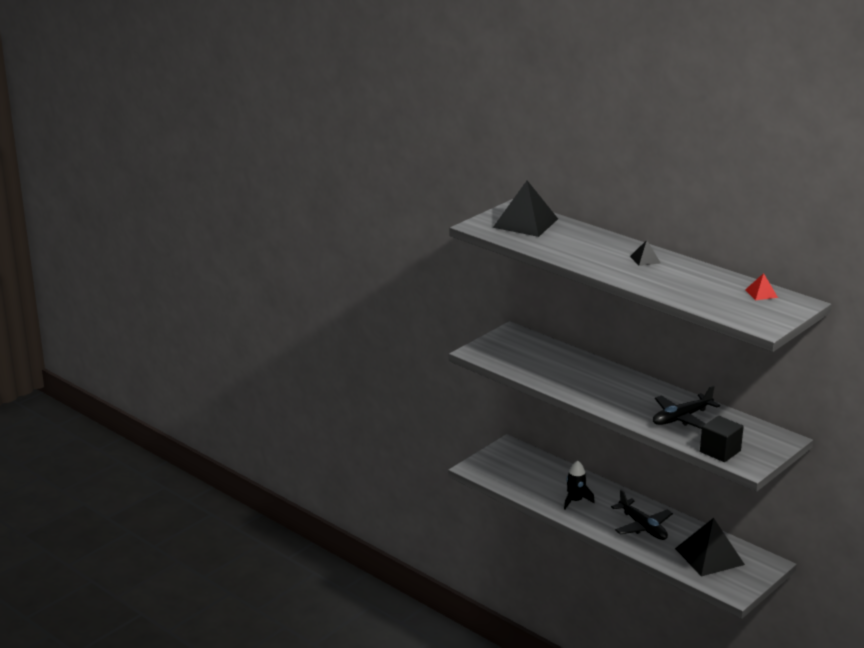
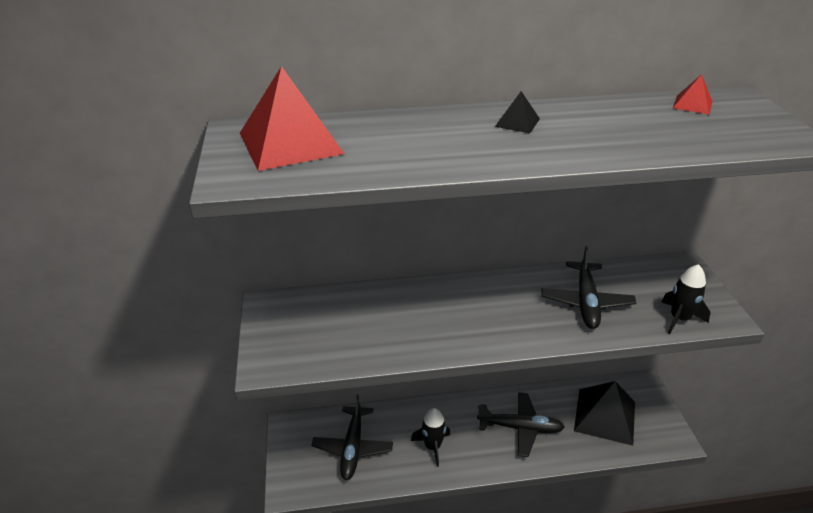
camera: 50 degrees left, 10 degrees up
black pyramid [493,181,558,237] -> red pyramid [240,66,344,171]
black cube [700,416,744,462] -> black rocket [662,264,711,334]
none -> black plane [311,394,393,480]

